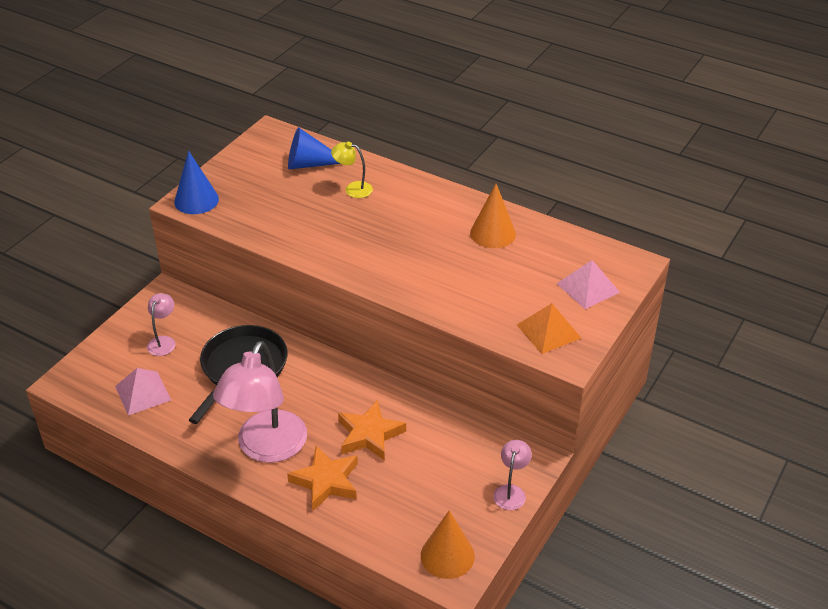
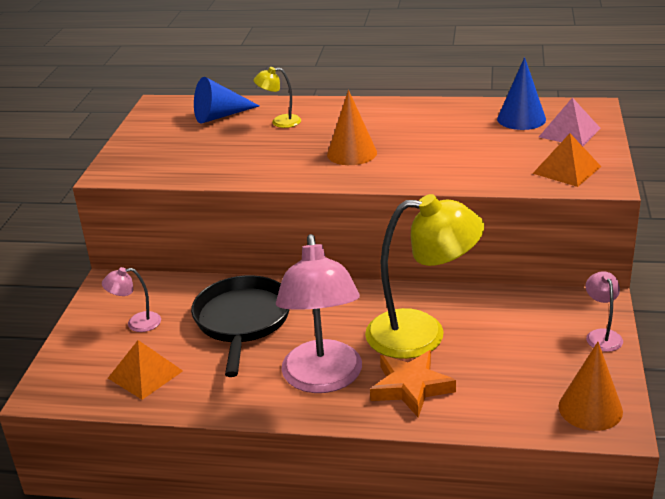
camera: 20 degrees left, 10 degrees down
pink pyramid [115,368,171,415] -> orange pyramid [108,340,183,400]
pink lamp [147,293,176,356] -> pink lamp turned 90 degrees counterclockwise [102,267,161,332]
blue cone [174,151,219,214] -> blue cone moved to [497,57,546,130]
orange star [338,400,406,461] -> yellow lamp [365,194,484,359]
orange cone [470,184,516,248] -> orange cone moved to [327,90,377,165]

